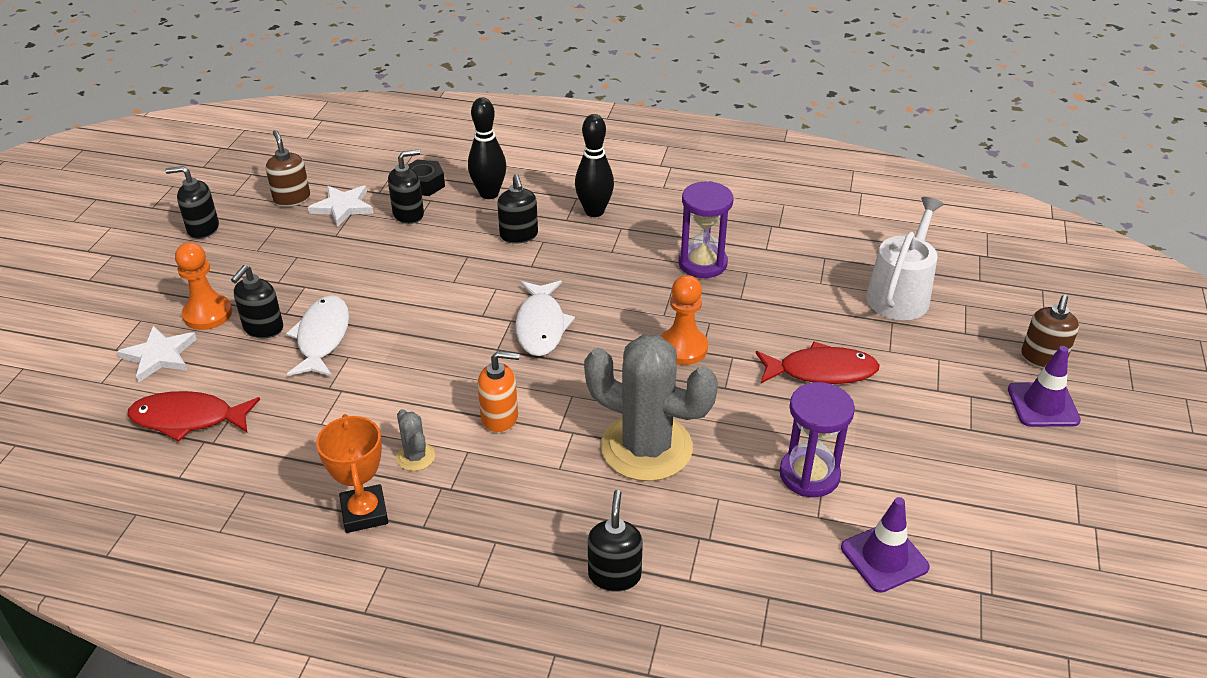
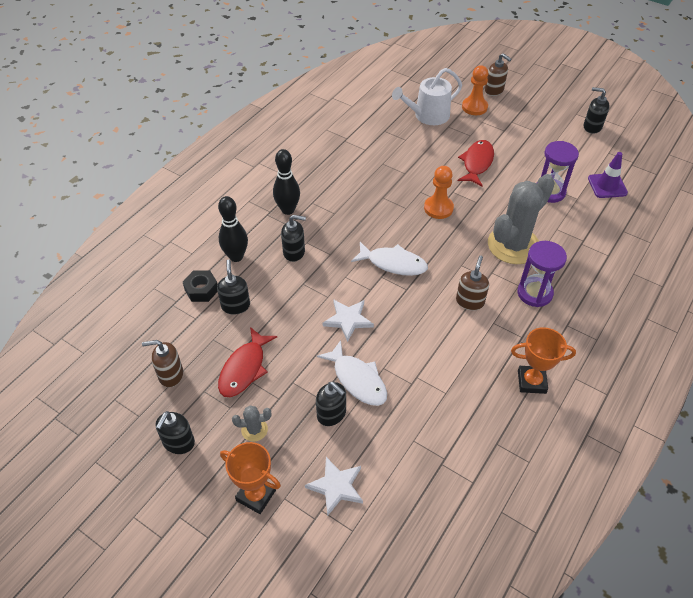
camera: 70 degrees left, 10 degrees up
red fish [127,391,260,441] -> red fish moved to [218,327,277,397]
orange pawn [175,242,232,330] -> orange pawn moved to [462,65,488,115]
white fish [286,295,349,376] -> white fish turned 150 degrees counterclockwise [317,340,387,406]
white star [308,185,374,227] -> white star moved to [323,300,374,342]
grey cactus [396,409,435,471] -> grey cactus moved to [232,405,272,442]
orange soap dispenser [478,351,520,433] -> brown soap dispenser [456,256,489,310]
black soap dispenser [588,490,643,592] -> black soap dispenser moved to [584,87,610,134]
purple hourglass [678,181,733,278] -> purple hourglass moved to [517,241,567,307]
white watering can [866,197,944,320] -> white watering can turned 75 degrees counterclockwise [392,68,462,125]
purple traffic cone [1008,346,1081,427] -> none
none -> orange trophy [220,442,281,514]

